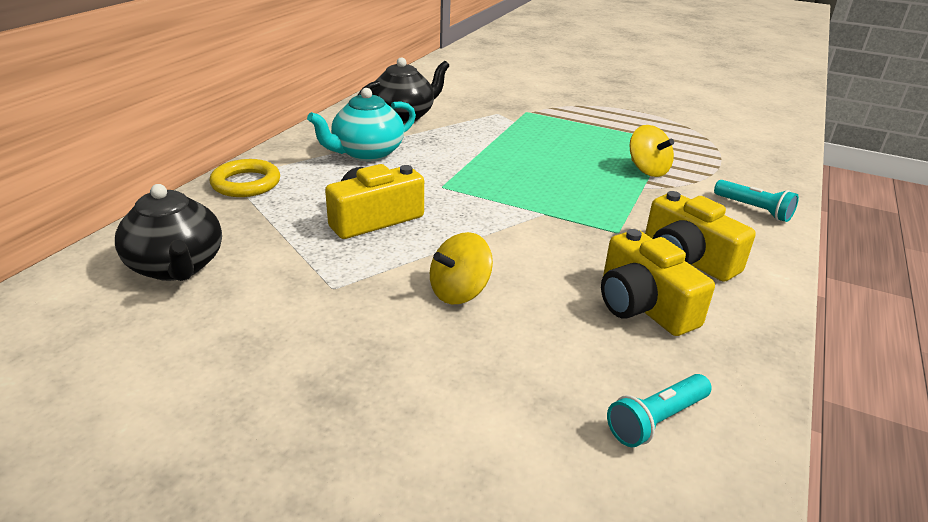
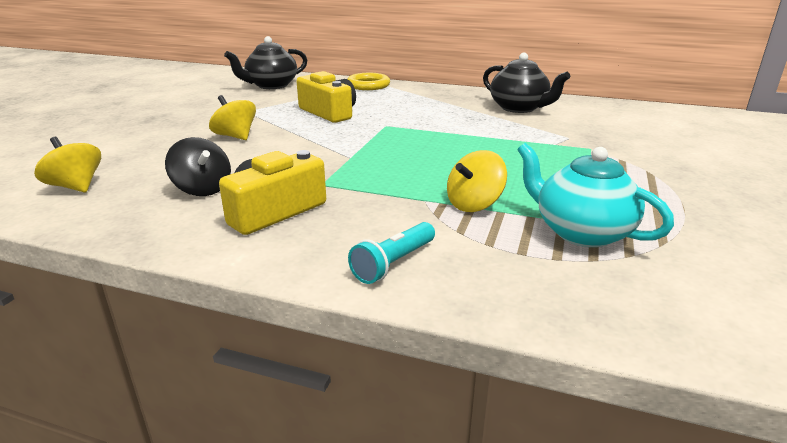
camera: 85 degrees right, 5 degrees down
turquoise teapot [307,88,416,161] -> turquoise teapot moved to [517,143,674,247]
yellow camera [601,229,715,336] -> black spinning top [165,137,231,196]
turquoise flashlight [607,374,712,447] -> yellow spinning top [34,137,101,193]

